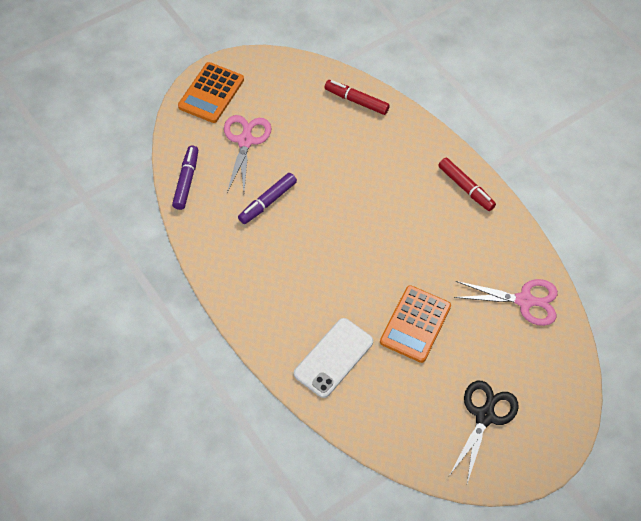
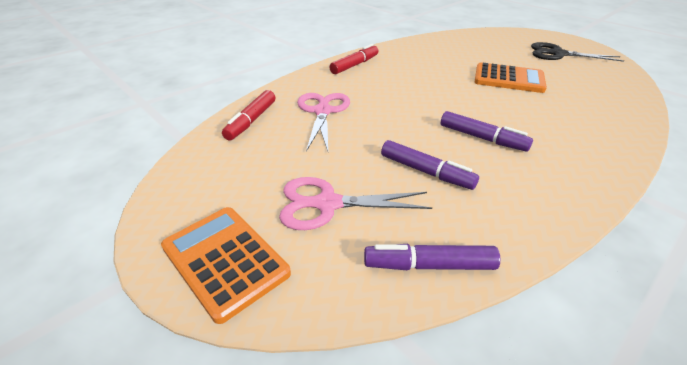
camera: 95 degrees left, 20 degrees down
orange calculator [178,62,244,123] -> orange calculator turned 150 degrees counterclockwise [161,207,291,324]
white phone [294,318,373,398] -> none
pink scissors [454,279,558,326] -> pink scissors moved to [297,93,350,152]
none -> purple marker [441,111,533,152]

